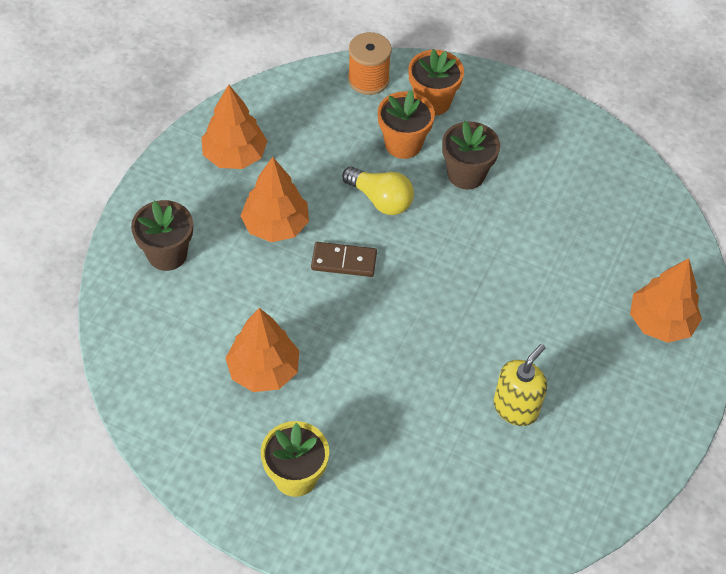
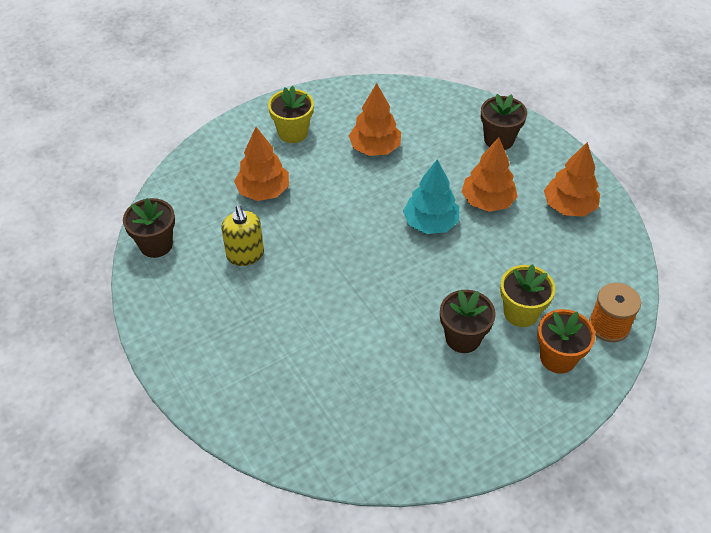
camera: 125 degrees right, 5 degrees down
brown domino [311,242,377,277] -> turquoise tree [403,159,459,234]
yellow light bulb [342,166,414,215] -> none
orange flower pot [378,90,435,159] -> yellow flower pot [500,264,555,327]
orange tree [630,258,702,343] -> orange tree moved to [234,127,289,201]
none -> brown flower pot [123,198,175,258]

